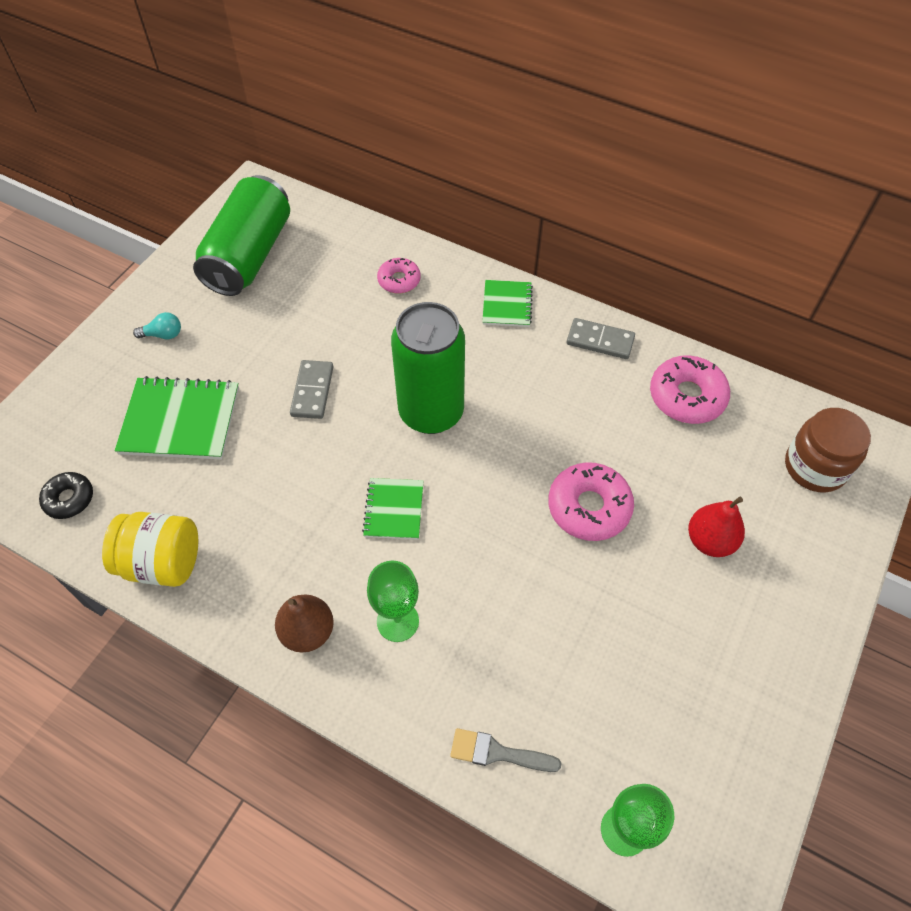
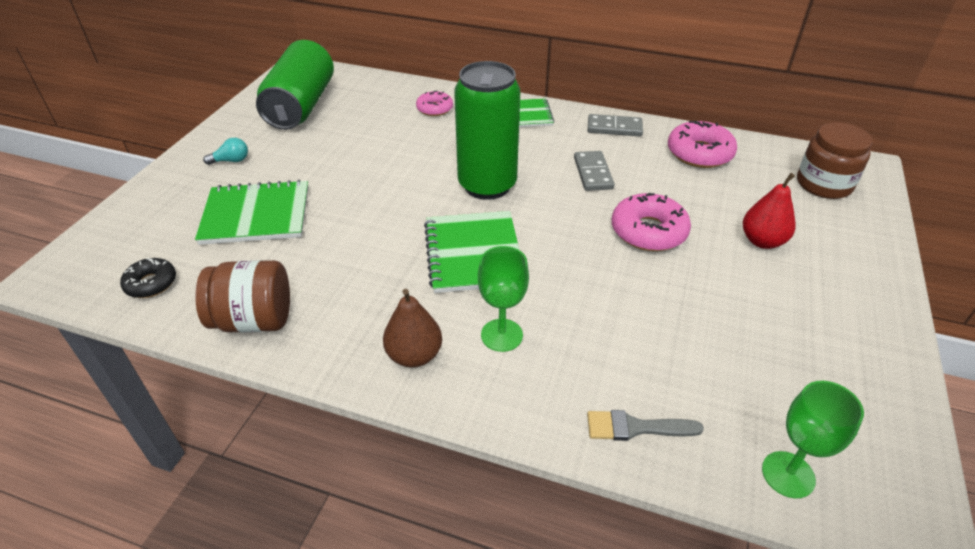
camera: 10 degrees left, 15 degrees down
yellow jar [102,512,198,587] -> brown jar [195,260,290,332]
grey domino [290,360,333,419] -> grey domino moved to [574,151,615,191]
green notebook [362,478,423,540] -> green notebook [424,211,519,293], size x1.72

